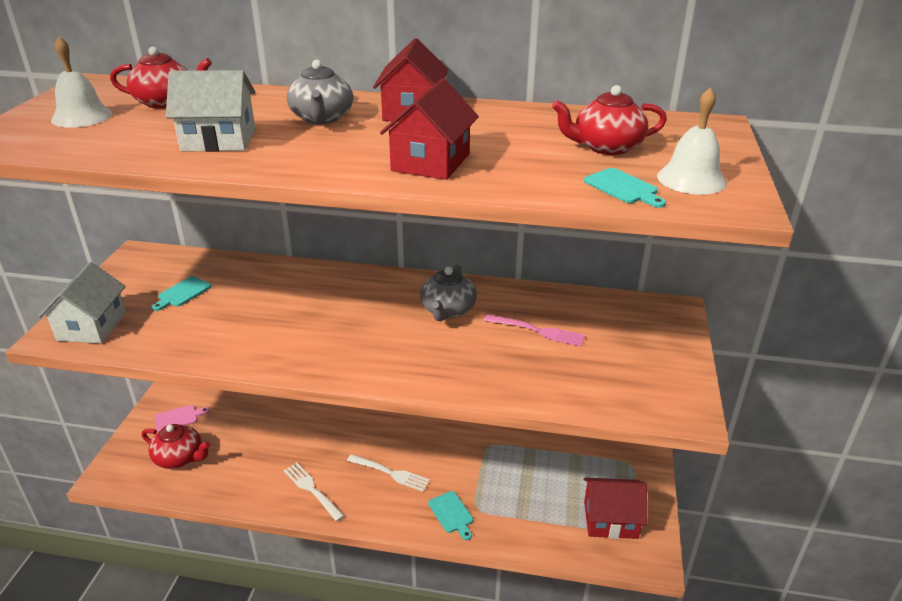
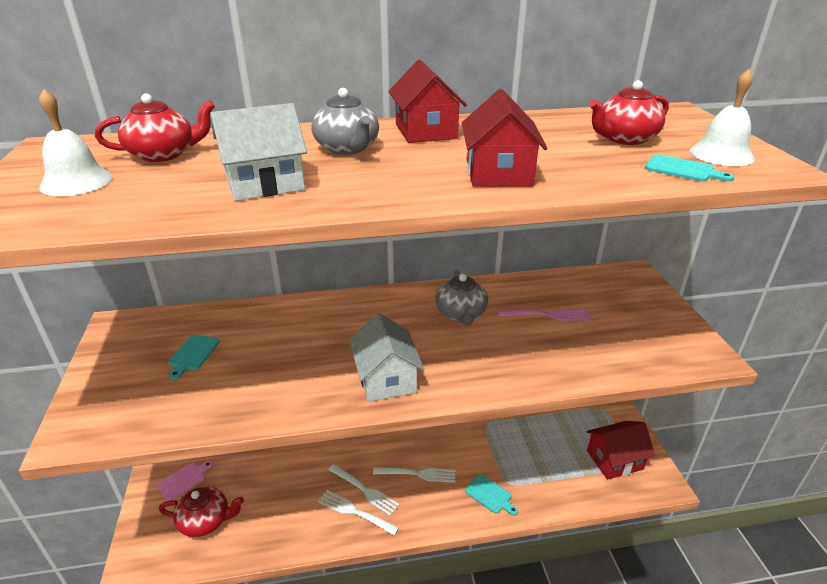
camera: 20 degrees left, 0 degrees up
white house [38,262,126,344] -> white house moved to [349,313,424,402]
none -> white fork [328,464,400,516]

